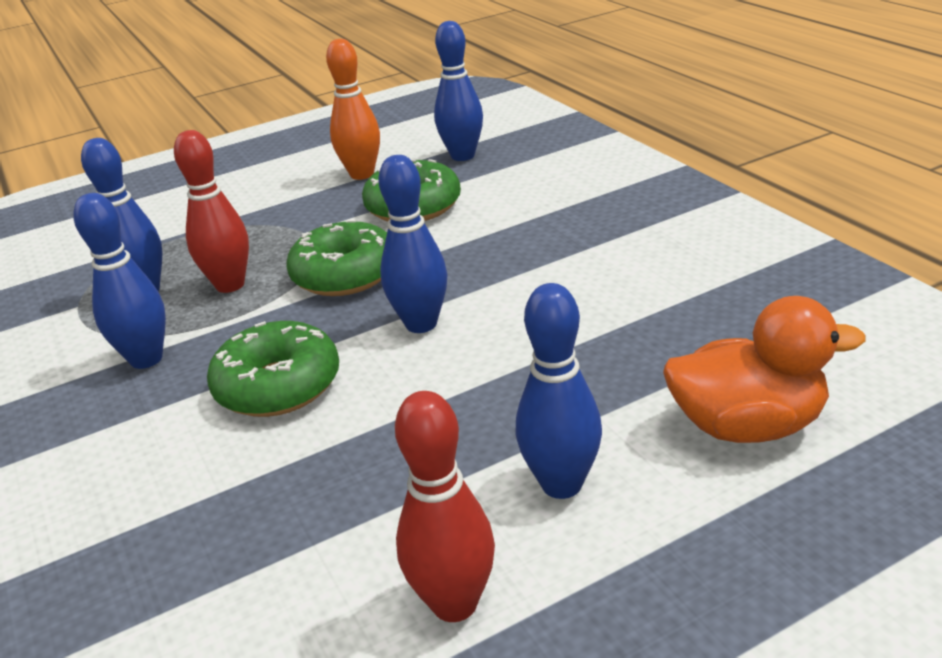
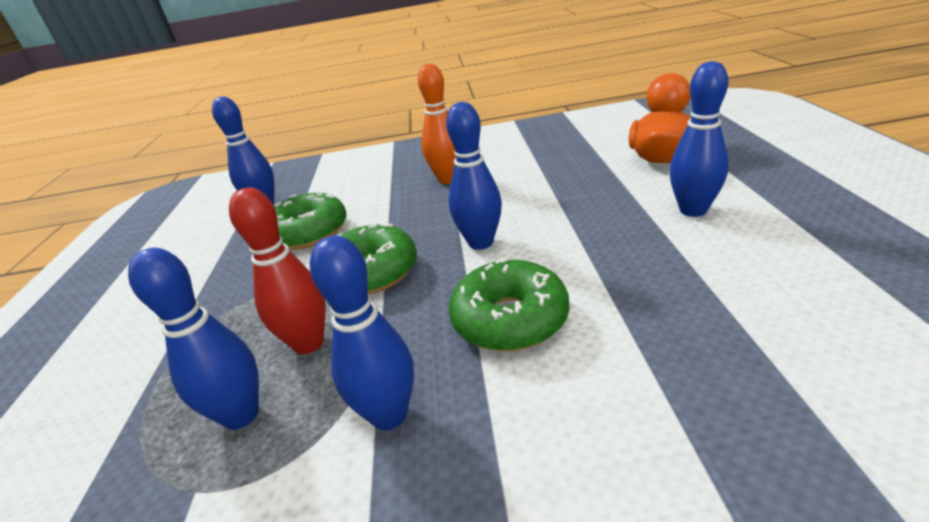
camera: 65 degrees left, 0 degrees up
orange bowling pin [326,39,380,180] -> orange bowling pin moved to [418,64,456,184]
red bowling pin [395,391,495,622] -> none

